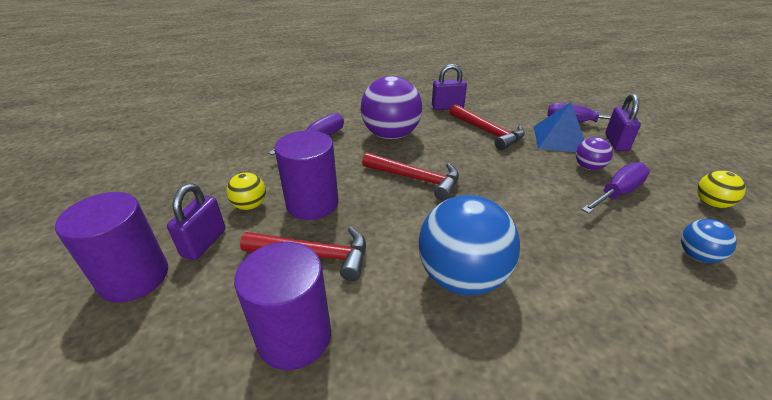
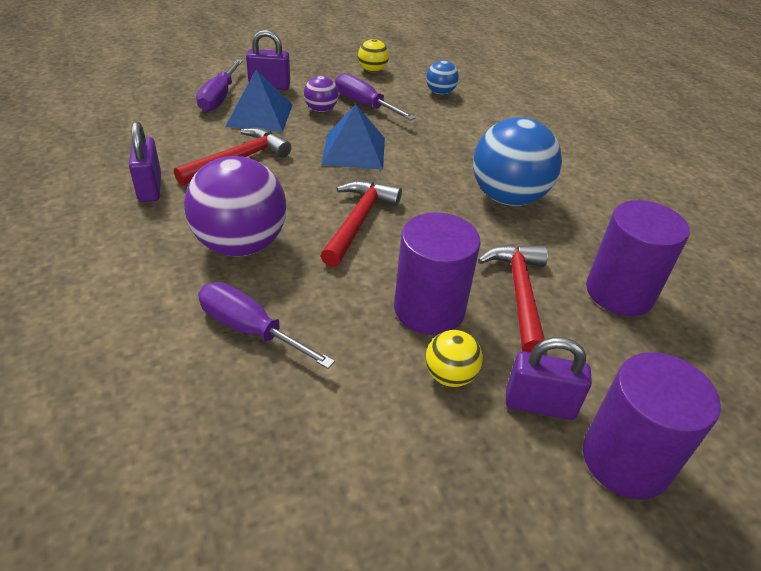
camera: 100 degrees left, 5 degrees up
none -> blue pyramid [321,104,385,170]

